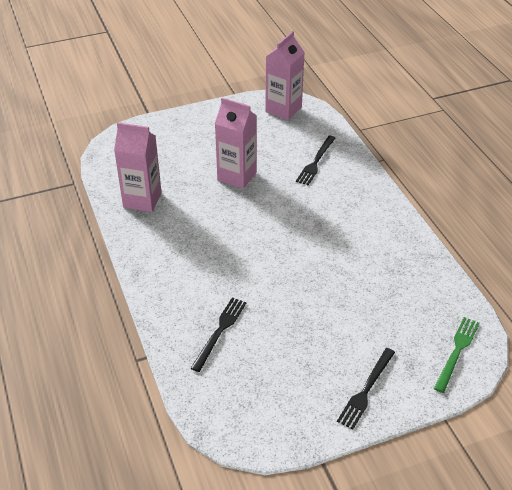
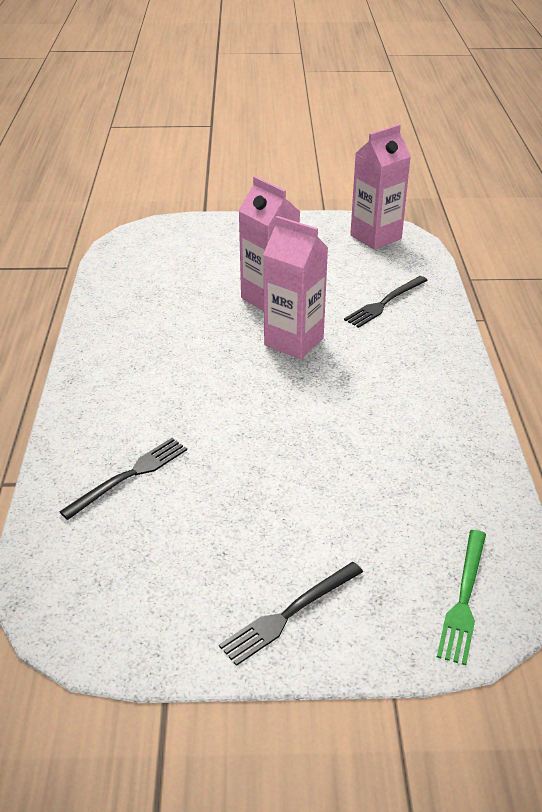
camera: 20 degrees right, 5 degrees down
pink carton [114,122,162,212] -> pink carton moved to [263,216,328,359]
green fork [434,317,480,393] -> green fork turned 150 degrees clockwise [437,530,486,665]

